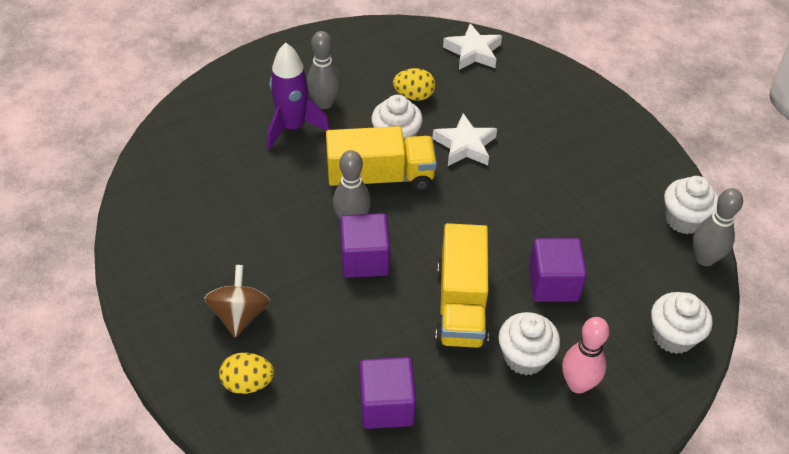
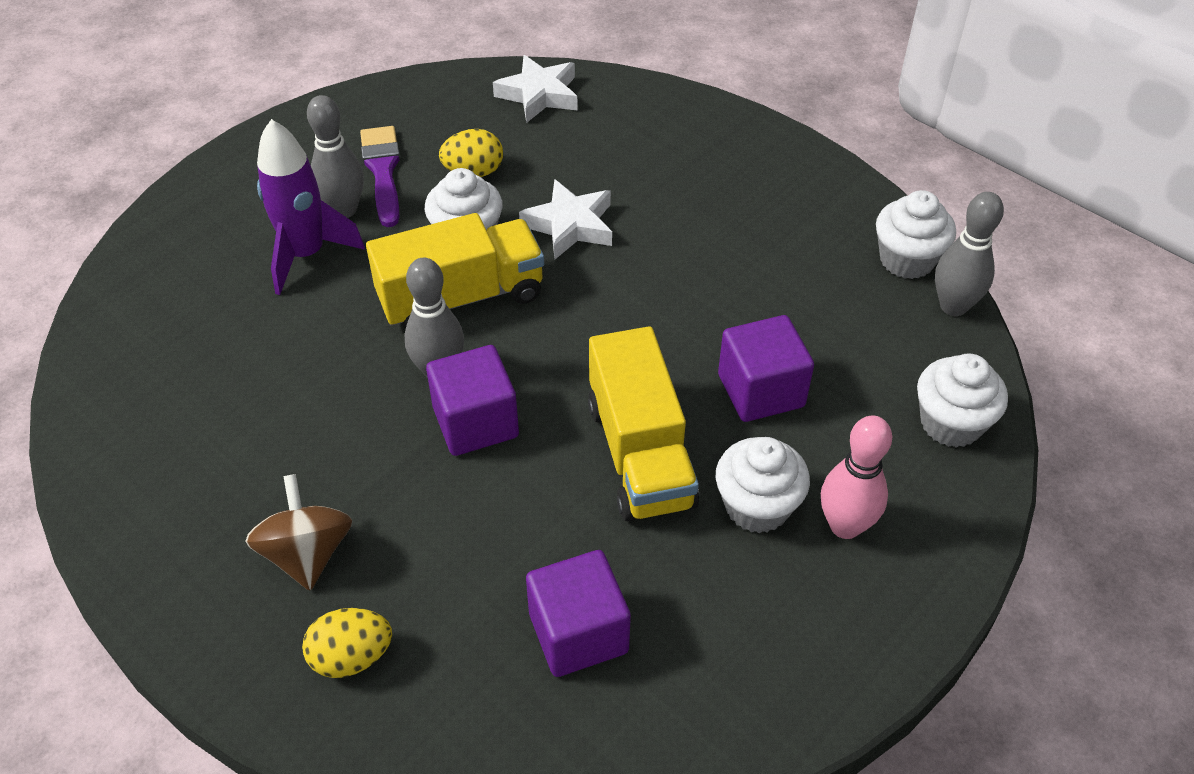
camera: 15 degrees left, 0 degrees up
none -> purple brush [360,126,400,227]

